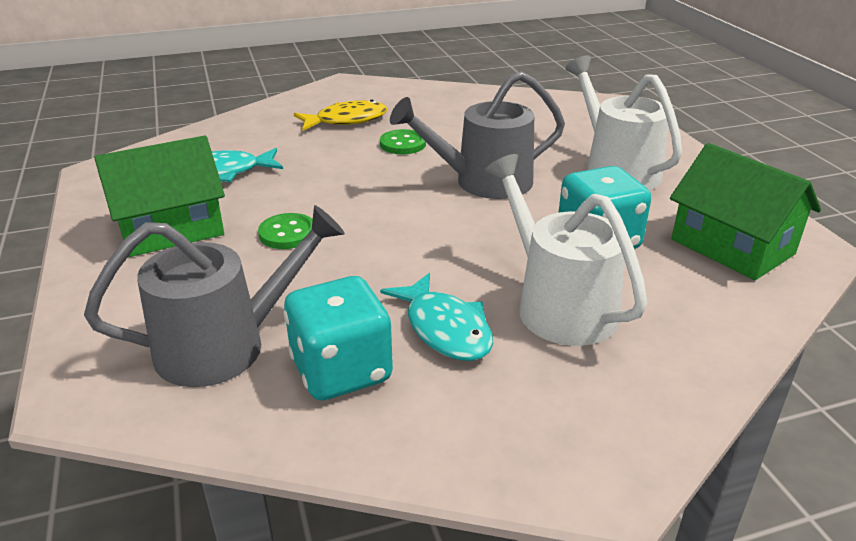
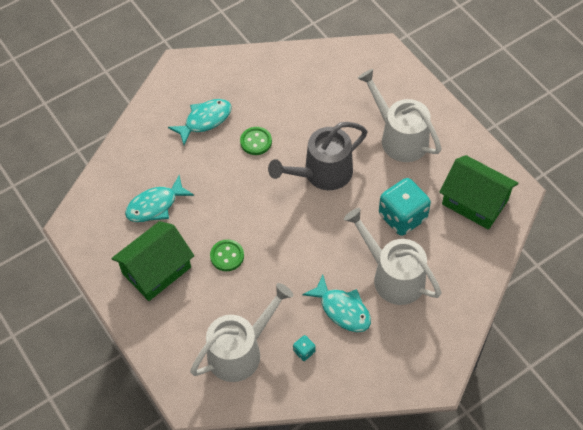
camera: 15 degrees left, 25 degrees up
grey watering can [84,205,345,387] -> white watering can [190,283,293,382]
turquoise dice [283,276,393,400] -> turquoise dice [293,335,316,361], size x0.42
yellow fish [294,100,387,131] -> turquoise fish [168,99,232,145]

